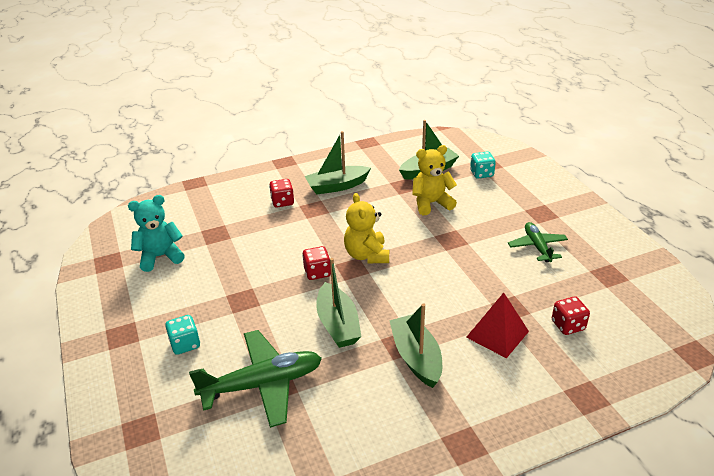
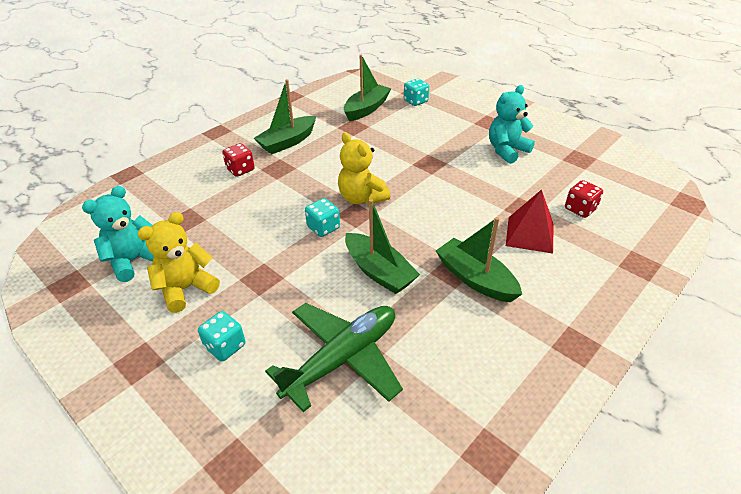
camera: 25 degrees left, 5 degrees up
red dice [302,246,331,280] -> turquoise dice [305,198,340,237]
yellow teddy bear [412,145,457,215] -> yellow teddy bear moved to [138,212,220,313]
green plane [508,222,568,262] -> turquoise teddy bear [489,85,535,164]

